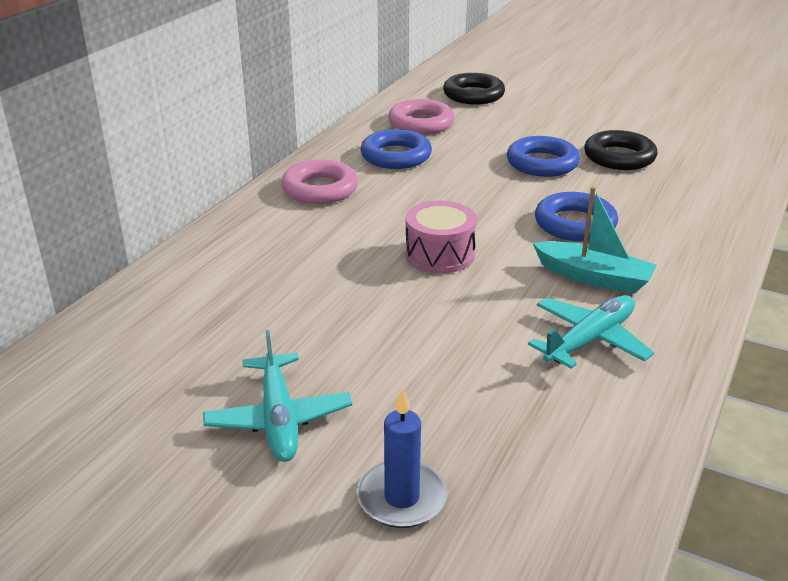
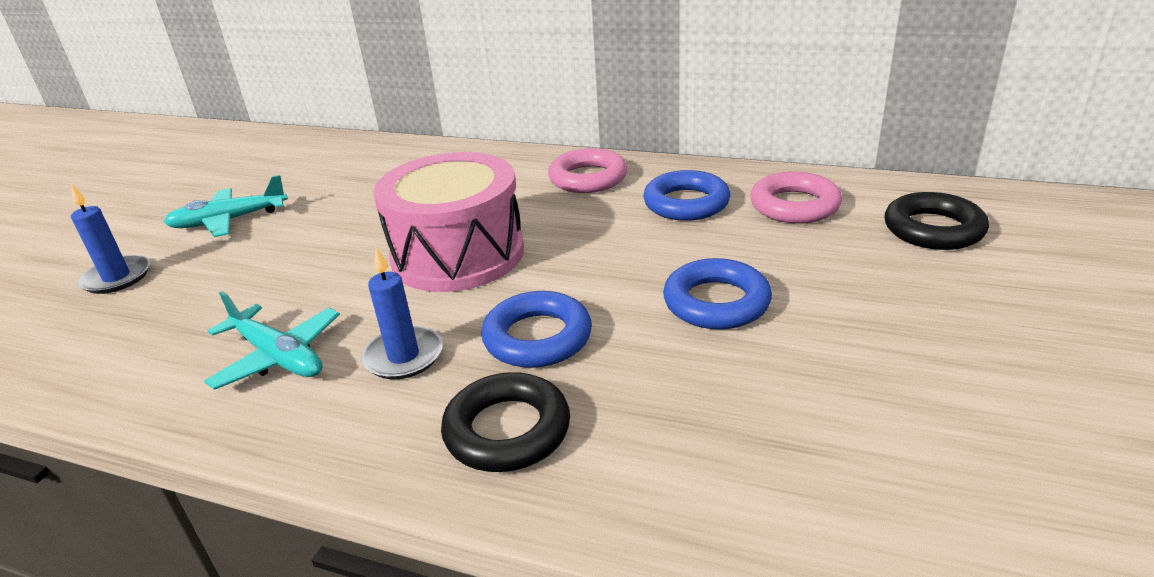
camera: 85 degrees right, 0 degrees up
pink drum [405,201,477,273] -> pink drum [373,152,524,292], size x1.80
turquoise boat [533,187,657,294] -> blue candle [361,247,443,379]
black ring [584,130,657,170] -> black ring moved to [441,372,570,472]

